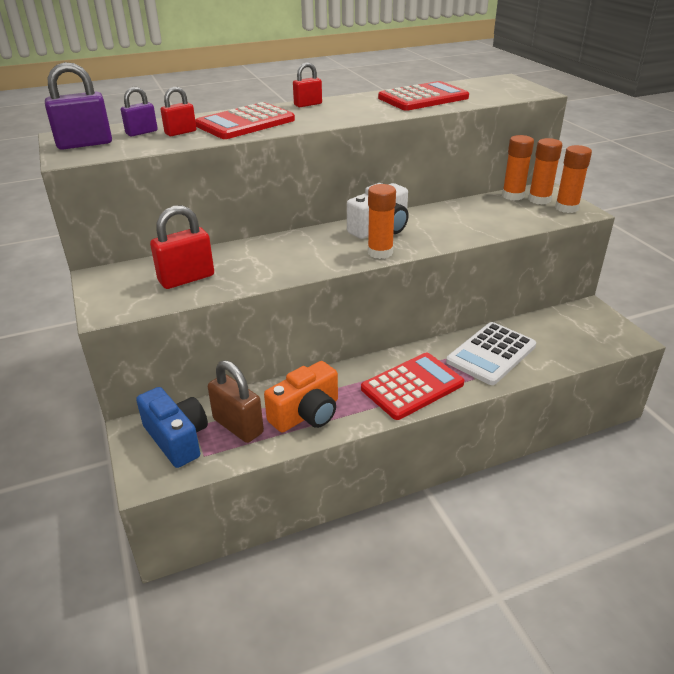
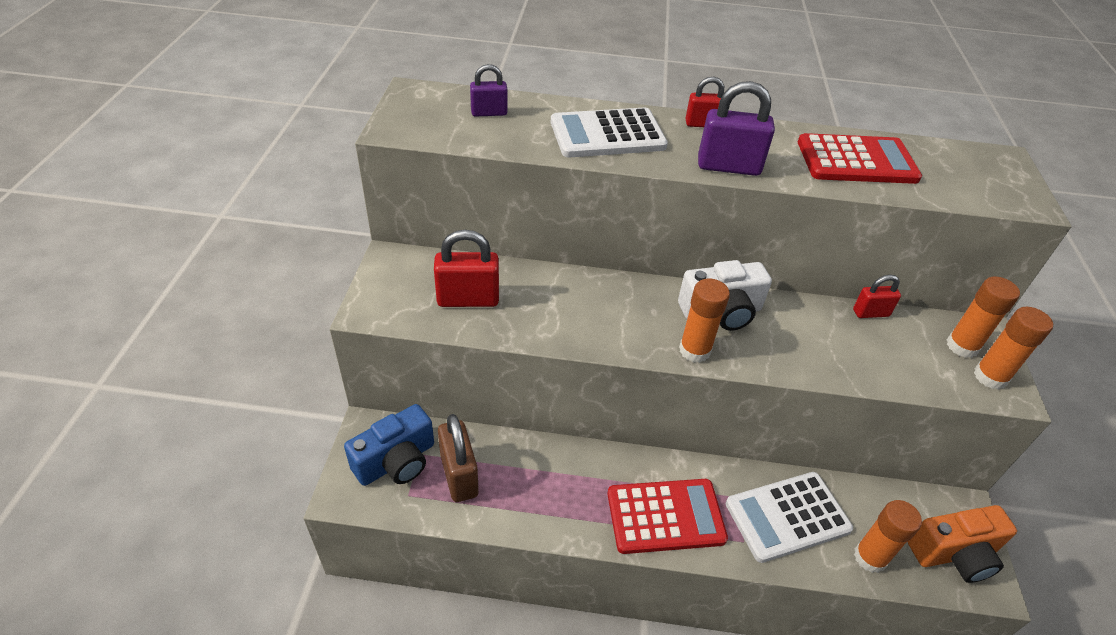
camera: 25 degrees right, 10 degrees up
purple padlock [45,62,112,150] -> purple padlock moved to [698,81,775,176]
blue camera [136,387,208,468] -> blue camera turned 60 degrees clockwise [344,404,434,486]
red padlock [161,87,196,136] -> red padlock moved to [853,275,901,318]
red calculator [195,102,295,139] -> white calculator [551,108,668,158]
orange camera [264,361,338,433] -> orange camera moved to [907,505,1017,583]
orange glue stick [502,135,534,201] -> orange glue stick moved to [854,500,922,573]

